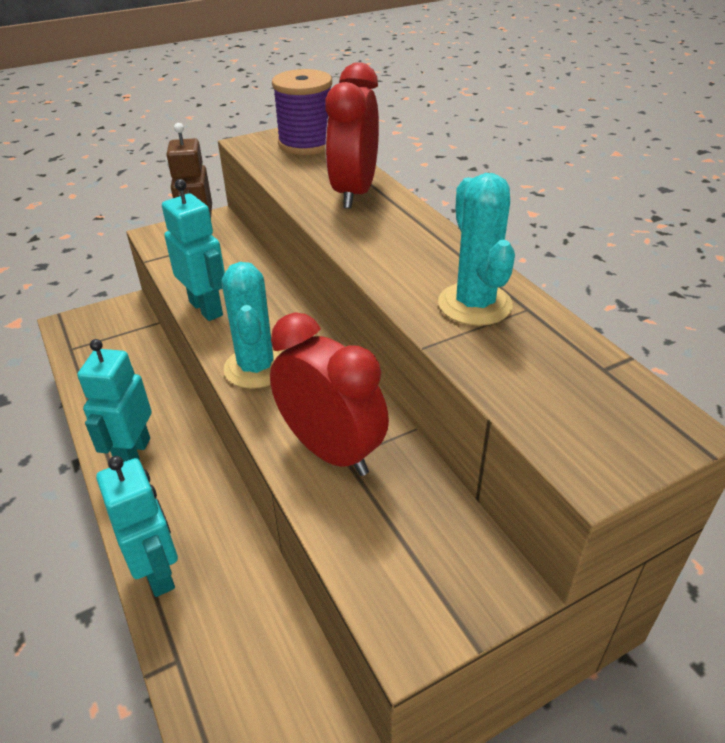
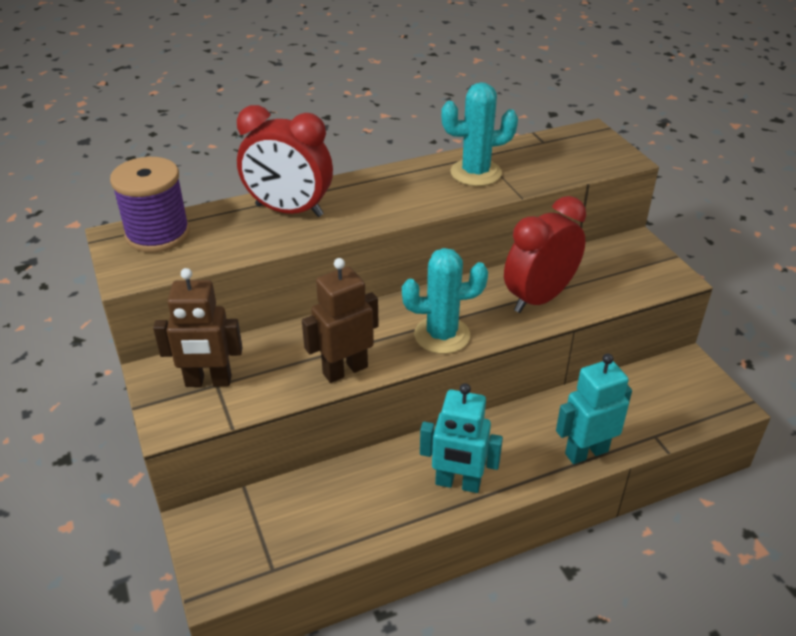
camera: 85 degrees left, 0 degrees up
turquoise robot [162,179,225,321] -> brown robot [302,258,379,383]

